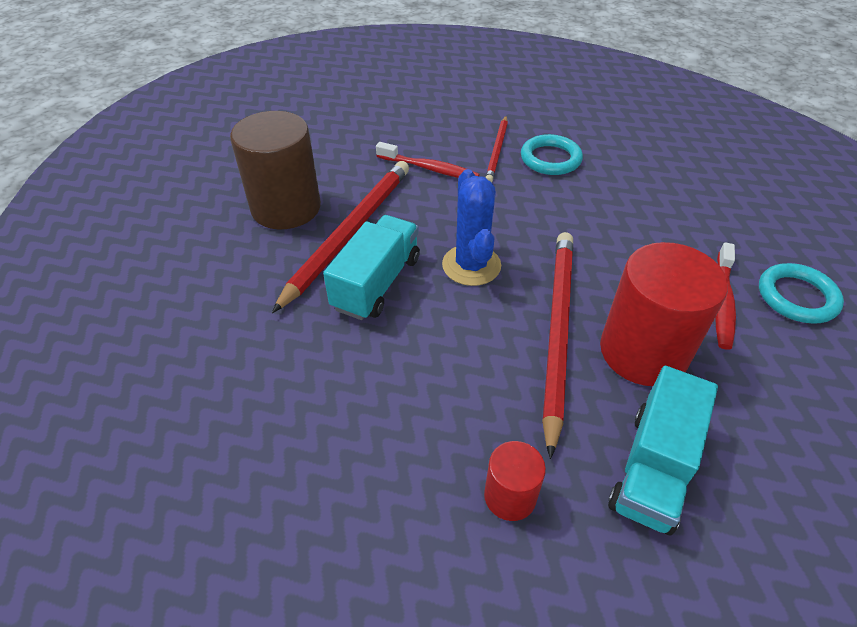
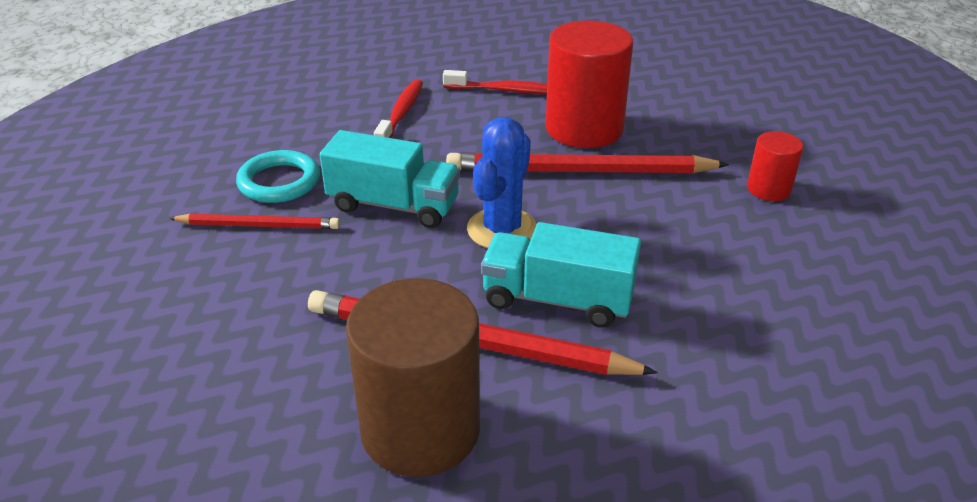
camera: 100 degrees left, 10 degrees down
red toothbrush [376,142,480,178] -> red toothbrush moved to [374,80,423,138]
blue cactus [442,169,501,286] -> blue cactus turned 45 degrees counterclockwise [467,117,537,248]
turquoise truck [608,366,718,535] -> turquoise truck moved to [320,130,460,228]
turquoise ring [759,263,844,324] -> none

